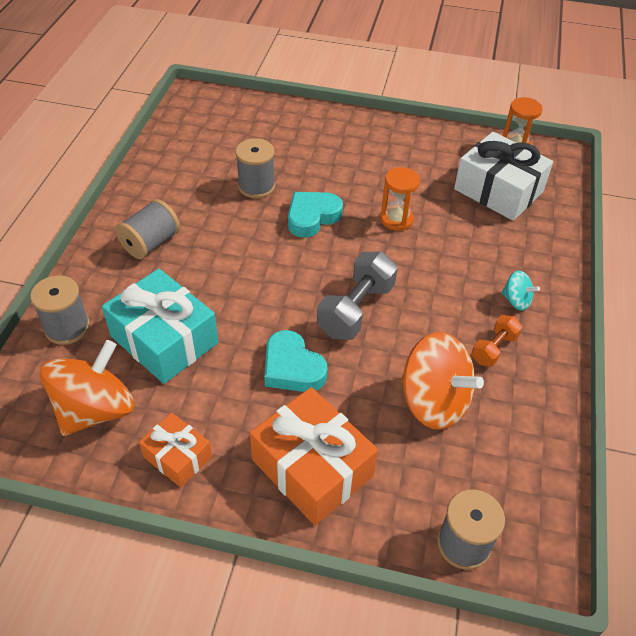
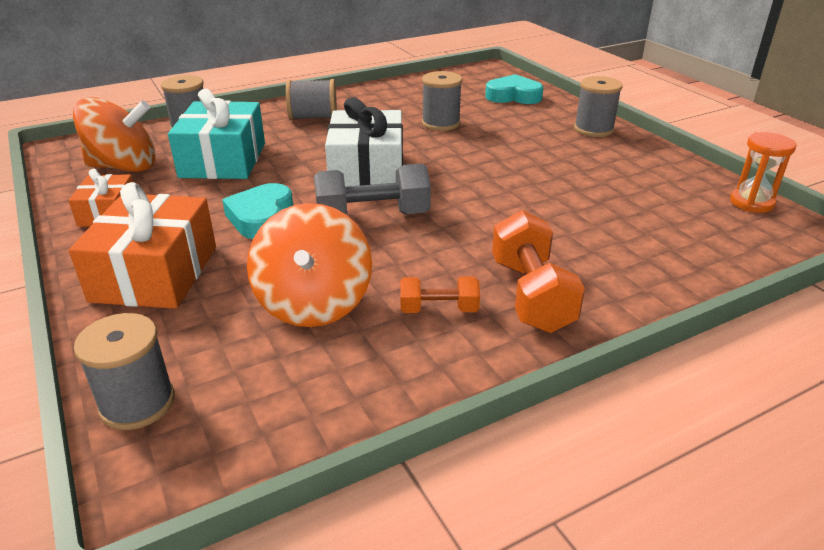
camera: 50 degrees right, 15 degrees down
turquoise heart [288,192,343,238] -> turquoise heart moved to [485,74,544,104]
orange hourglass [380,167,420,231] -> none
white gift [454,132,553,221] -> white gift moved to [325,97,403,187]
turquoise spinning top [501,271,540,311] -> orange dumbbell [492,210,585,333]
none -> grey spool [574,76,623,137]

